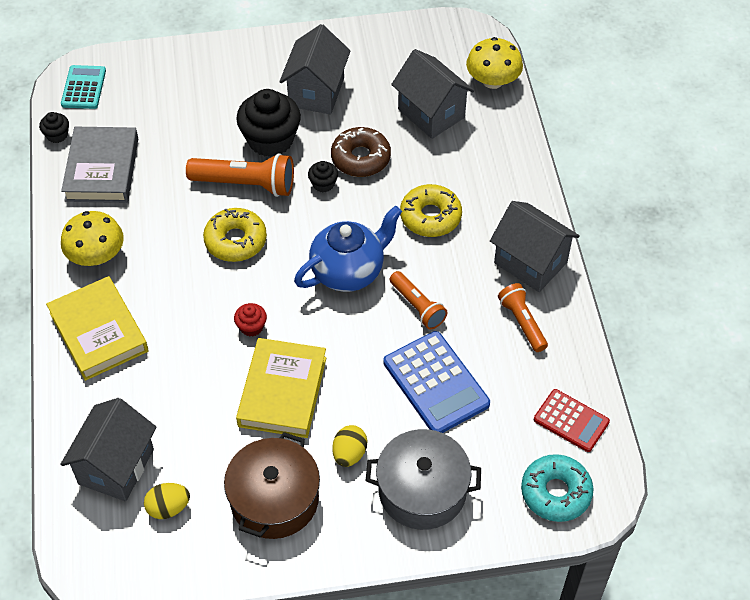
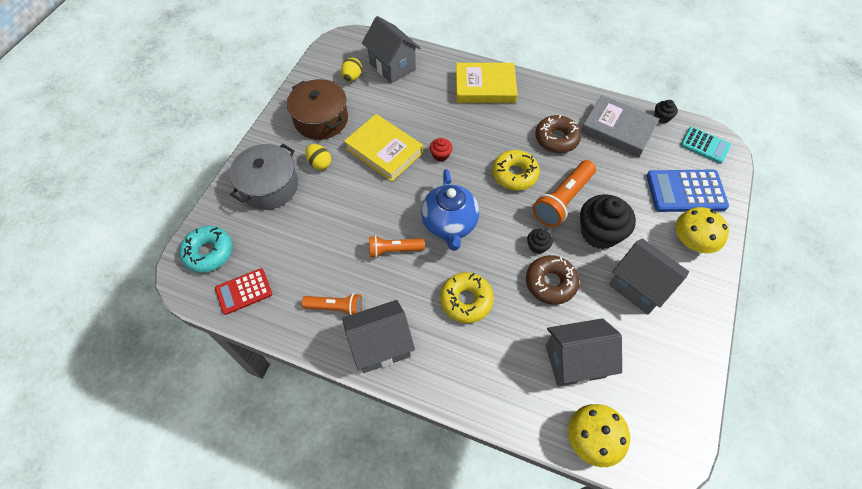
camera: 120 degrees right, 5 degrees up
yellow mushroom [61,211,124,266] -> yellow mushroom moved to [675,207,729,253]
blue calculator [383,331,490,433] -> blue calculator moved to [647,170,729,212]
none -> brown donut [535,115,581,153]

